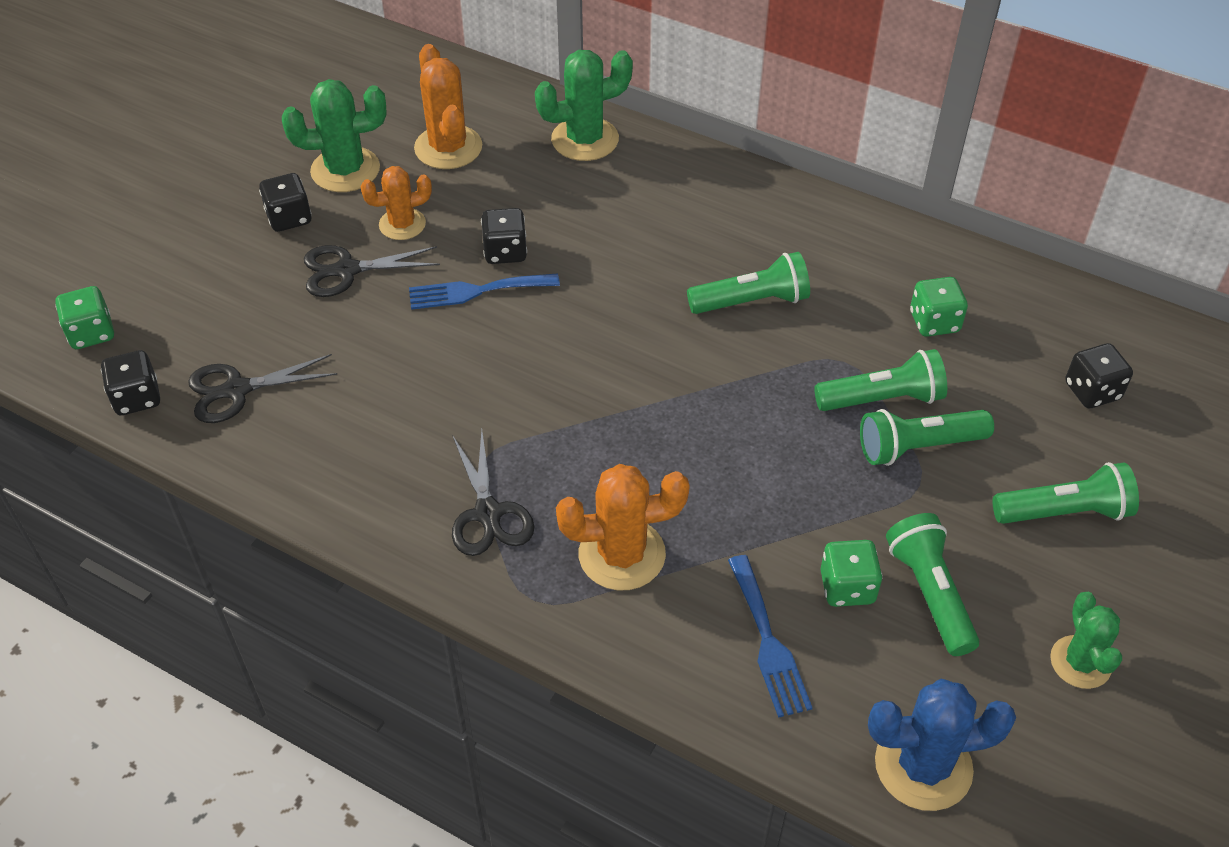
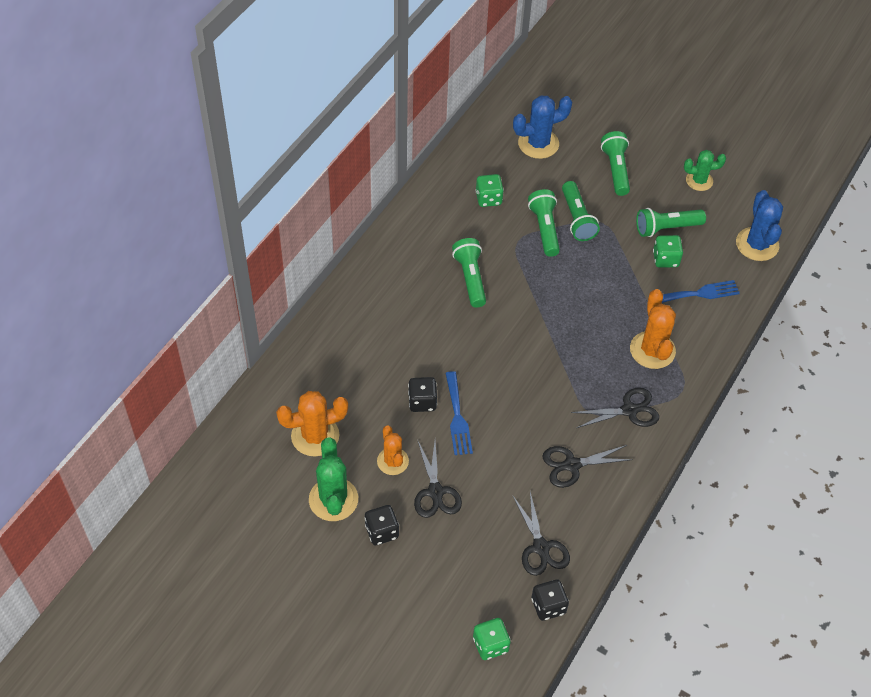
camera: 90 degrees left, 5 degrees up
green cactus [535,50,633,161] -> none
black dice [1065,343,1133,408] -> blue cactus [513,95,572,159]
none -> black scissors [542,445,633,488]

